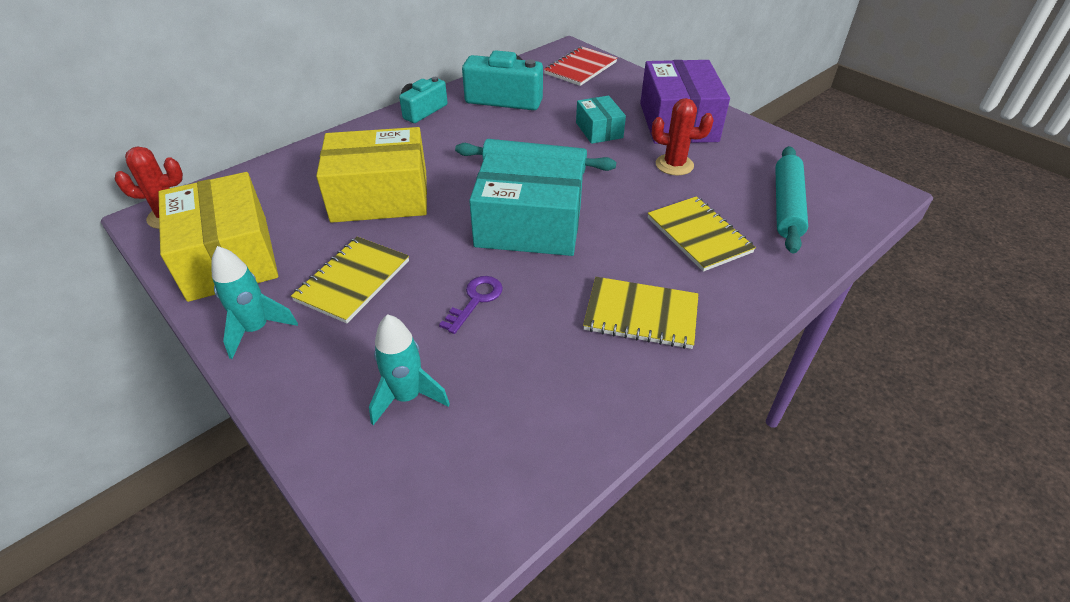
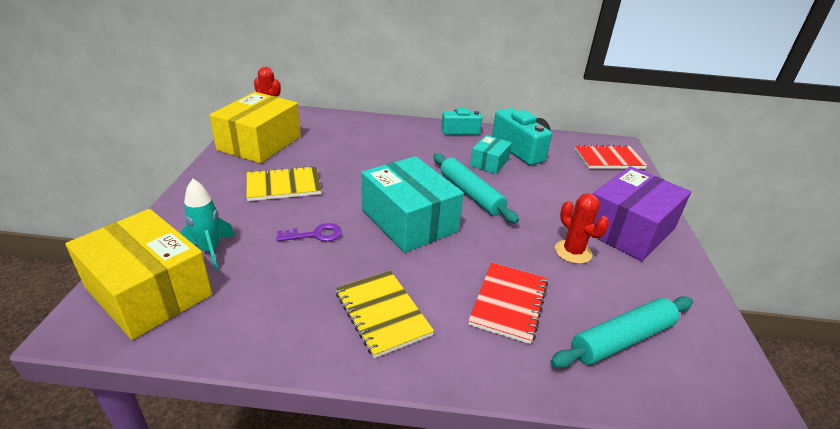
camera: 45 degrees right, 10 degrees down
turquoise rocket [211,246,298,359] -> none
yellow box [316,127,427,223] -> yellow box moved to [66,209,212,340]
turquoise box [576,96,626,144] -> turquoise box moved to [470,135,512,174]
yellow notebook [648,196,756,272] -> red notebook [468,263,548,344]

